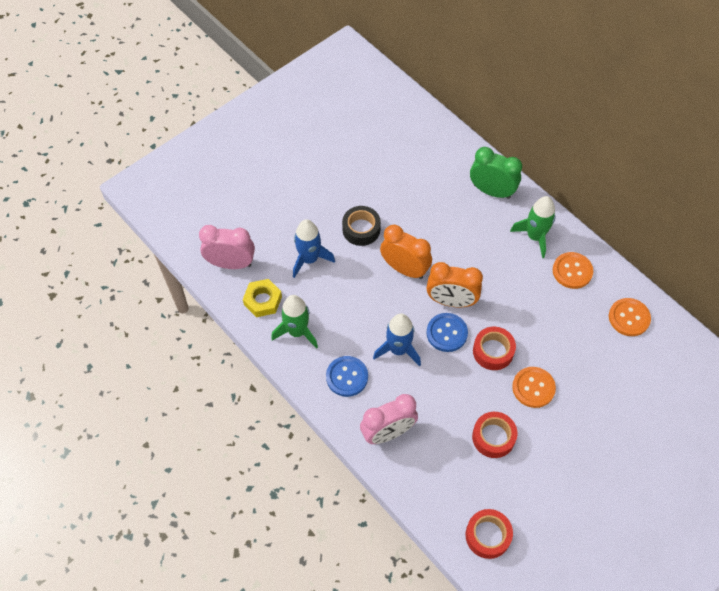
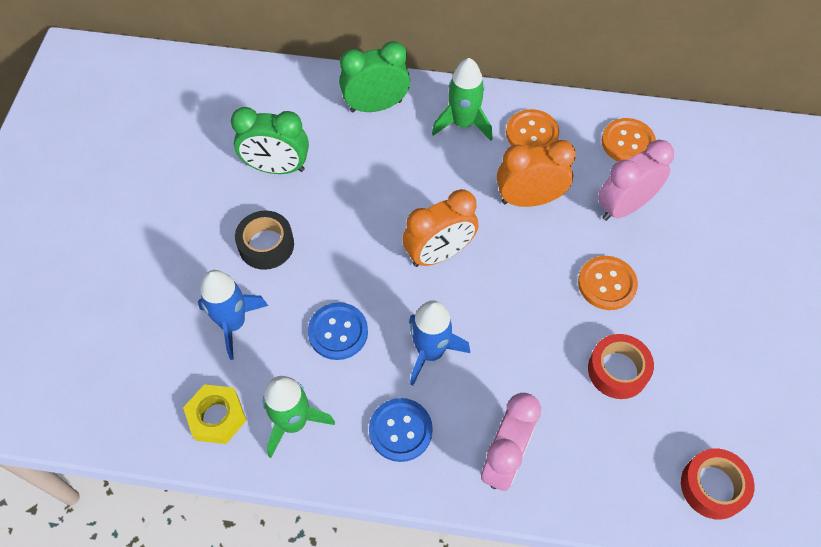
camera: 40 degrees left, 0 degrees up
pink clock [199,225,255,269] -> pink clock moved to [598,140,674,221]
orange clock [380,225,432,279] -> orange clock moved to [497,140,576,207]
blue button [426,313,468,352] -> blue button moved to [308,303,368,360]
red tape [473,327,516,370] -> none
none -> green clock [231,107,309,174]

